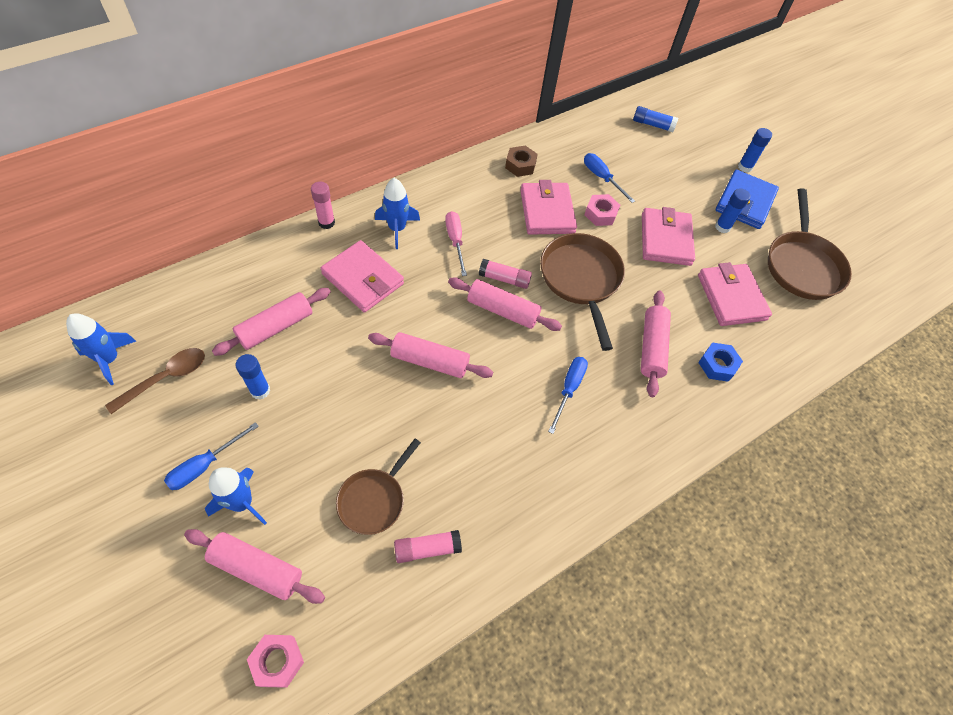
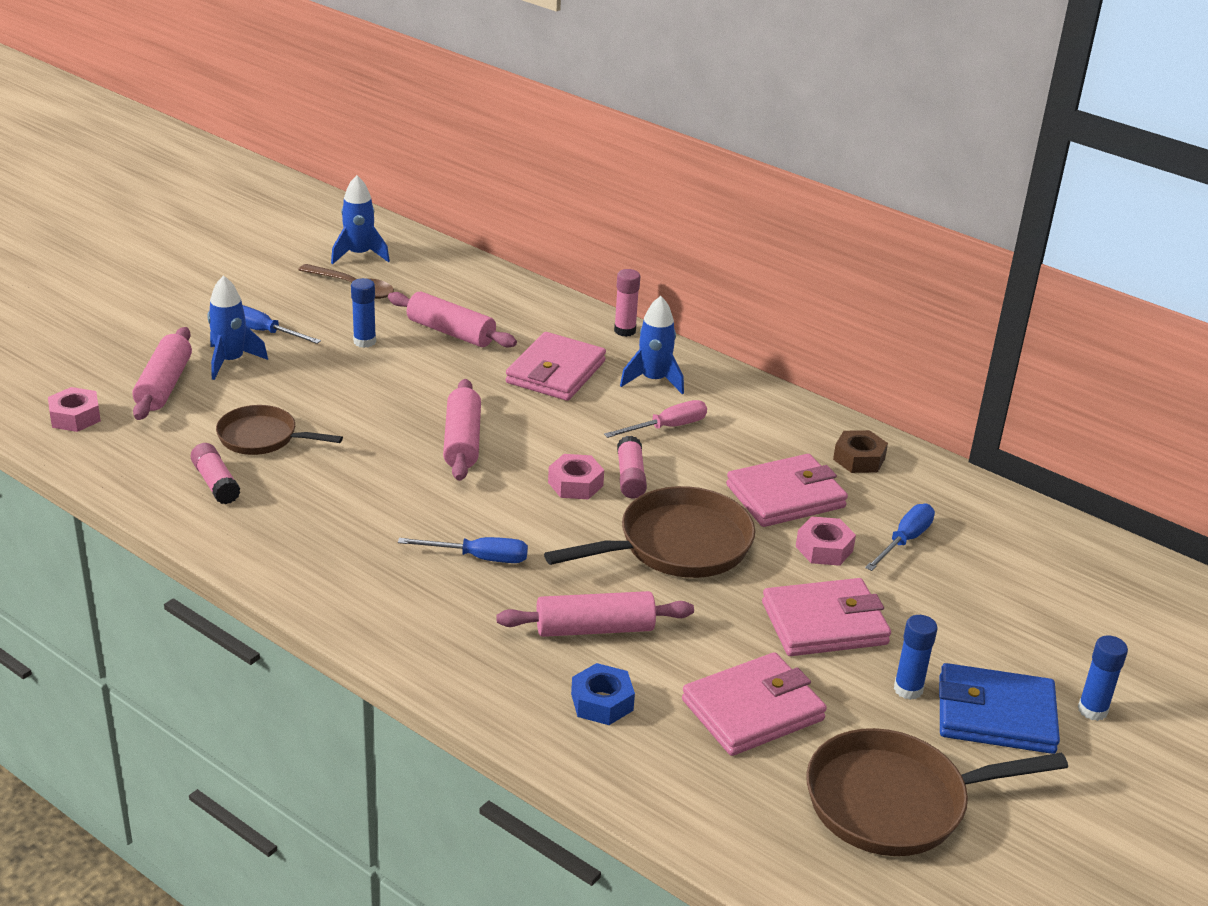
camera: 75 degrees right, 25 degrees down
pink rolling pin [448,277,562,331] -> pink nut [548,454,604,500]
blue glue stick [633,106,678,132] -> none

